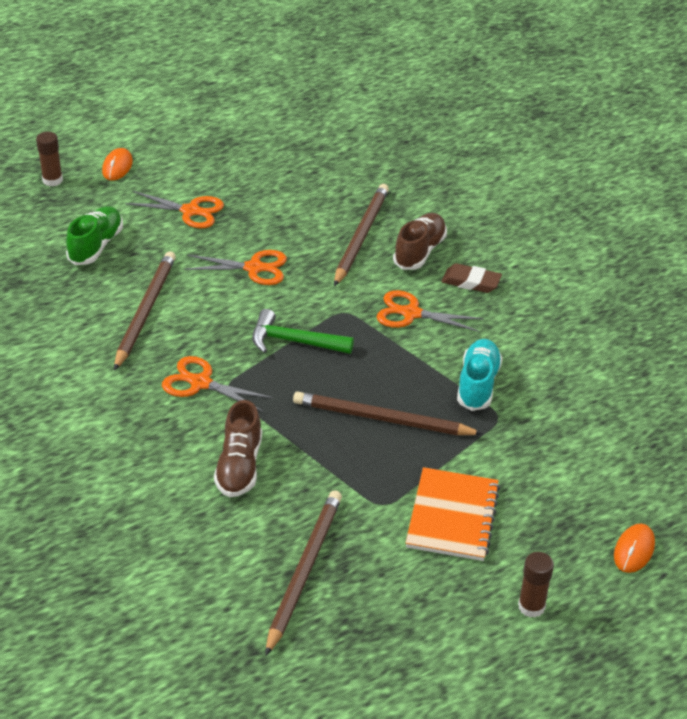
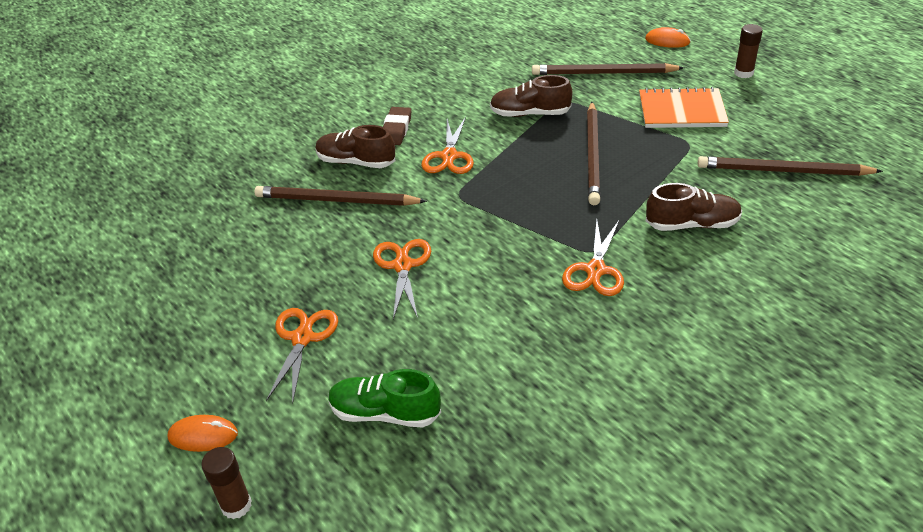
camera: 95 degrees left, 0 degrees up
brown pencil [114,251,176,371] -> brown pencil moved to [532,63,684,75]
green hammer [252,309,354,354] -> none
turquoise shoe [457,339,502,411] -> brown shoe [490,75,572,117]

